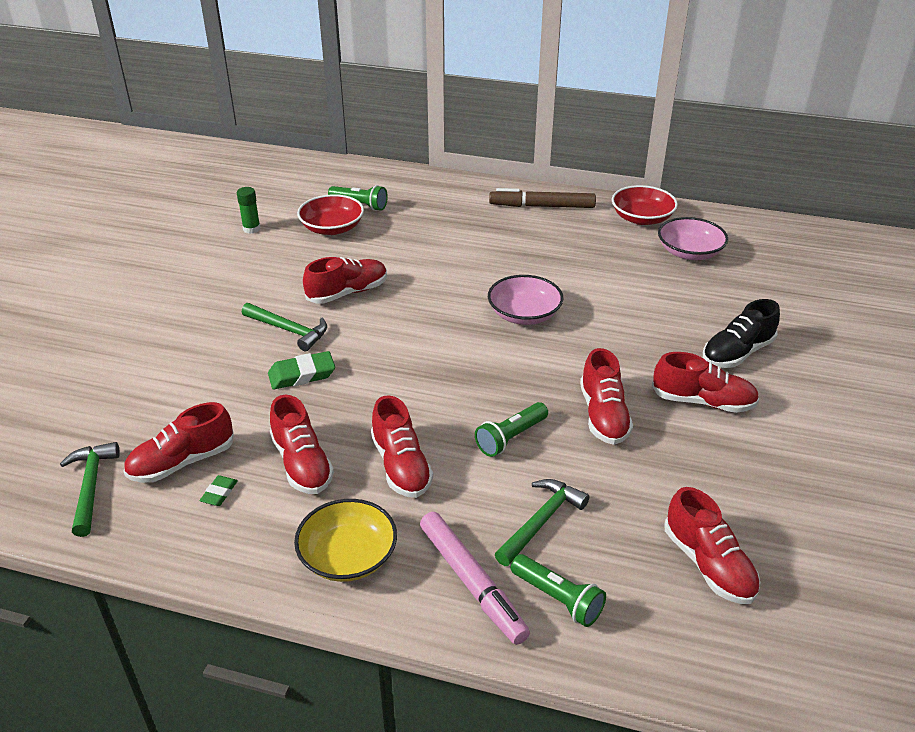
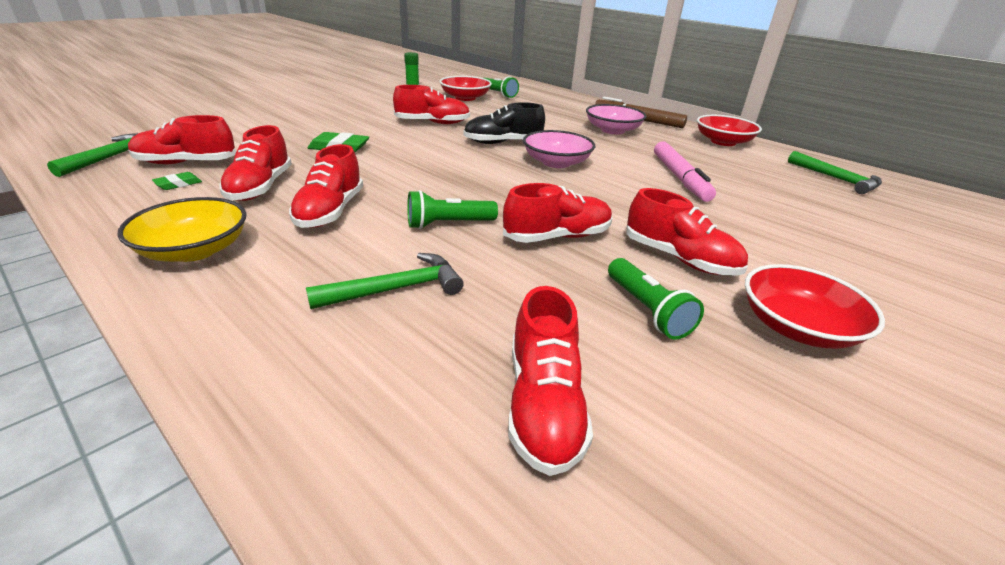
camera: 25 degrees right, 5 degrees down
green hammer [242,303,327,351] -> green hammer moved to [788,151,882,194]
pink marker [420,512,530,645] -> pink marker moved to [654,141,716,202]
green flashlight [511,554,606,627] -> green flashlight moved to [608,258,704,340]
red shoe [580,348,633,445] -> red shoe turned 135 degrees counterclockwise [503,183,612,243]
pink bowl [658,217,728,260] -> pink bowl moved to [586,104,647,134]
black shoe [703,299,780,368] -> black shoe moved to [463,102,545,144]
none -> red bowl [745,264,885,349]

